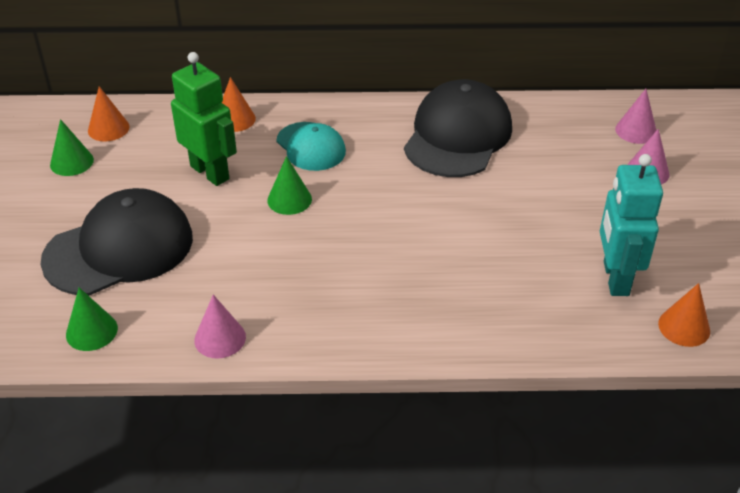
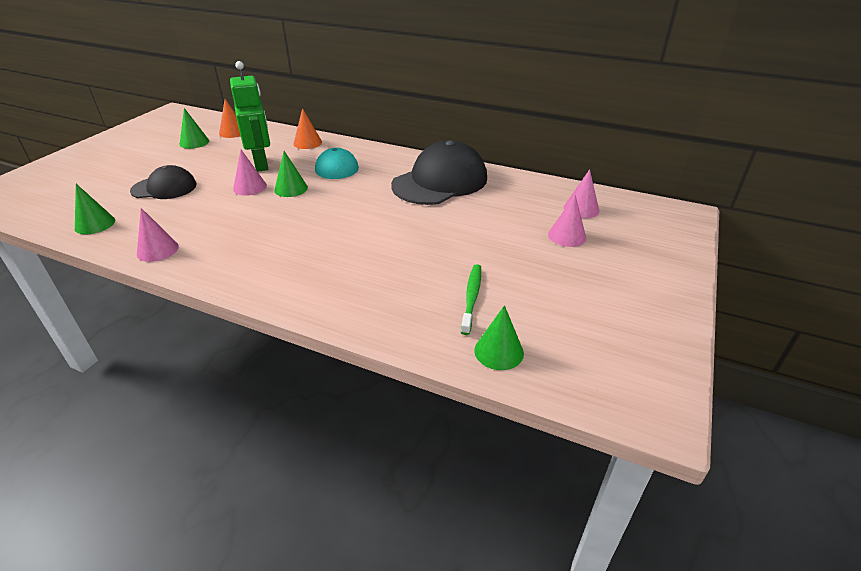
camera: 25 degrees right, 5 degrees down
black cap [40,188,193,296] -> black cap [130,165,197,199], size x0.59
turquoise robot [600,154,663,296] -> green toothbrush [461,264,481,335]
orange cone [658,283,710,347] -> green cone [474,305,524,370]
none -> pink cone [233,150,267,196]

